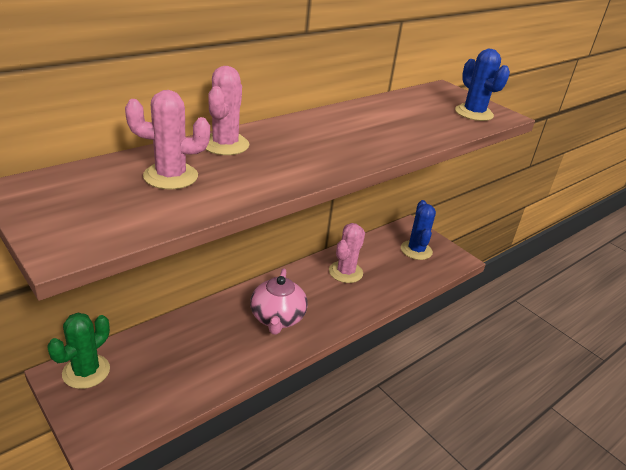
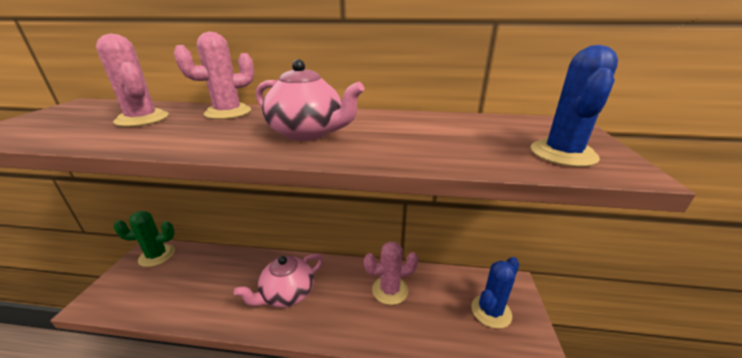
camera: 50 degrees right, 5 degrees down
none -> pink teapot [256,59,364,141]

